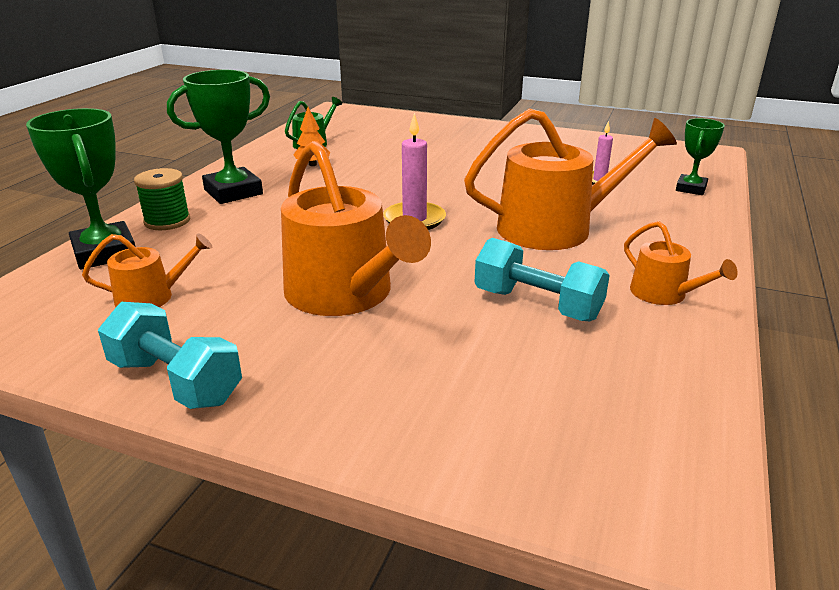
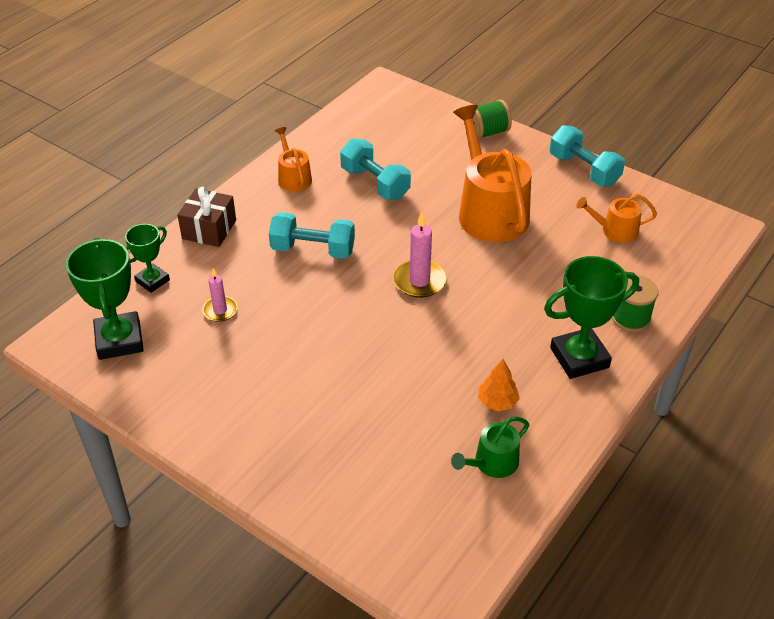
camera: 165 degrees left, 15 degrees up
green trophy [26,108,135,270] -> green trophy moved to [66,238,144,360]
orange watering can [464,108,677,250] -> turquoise dumbbell [269,212,355,259]
none -> brown gift [177,187,236,247]
none -> green spool [473,100,512,139]

